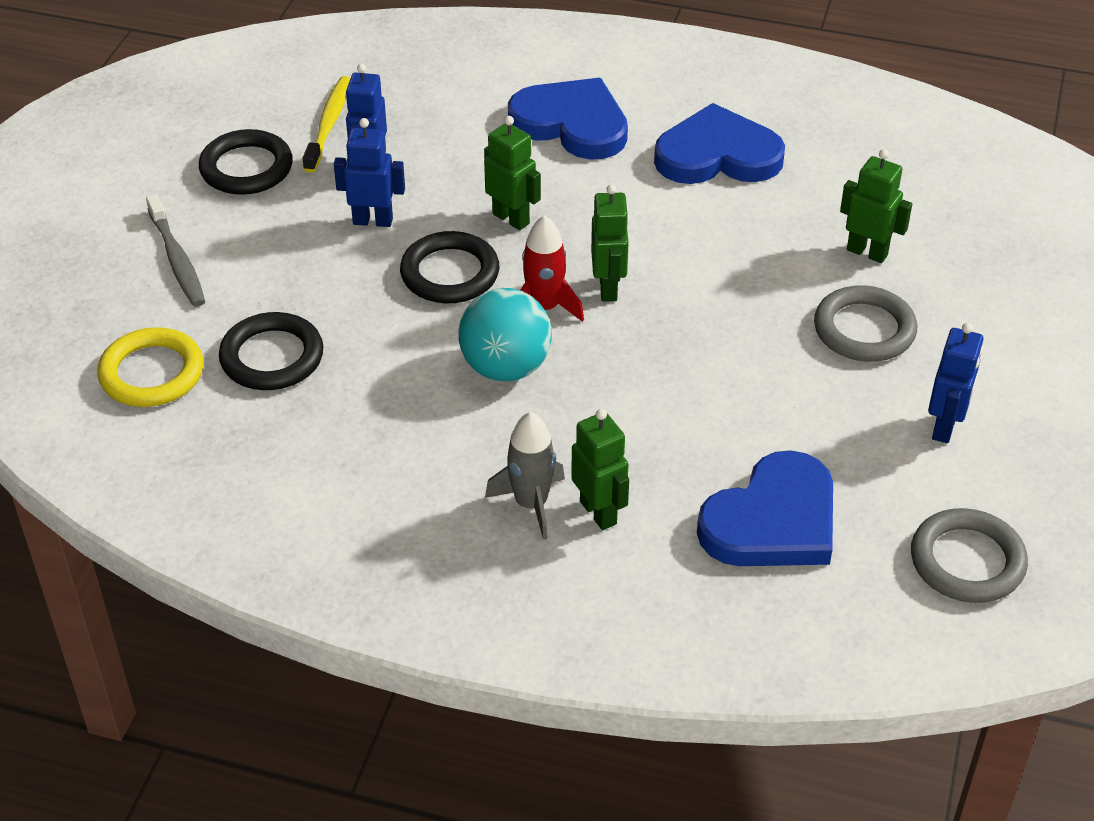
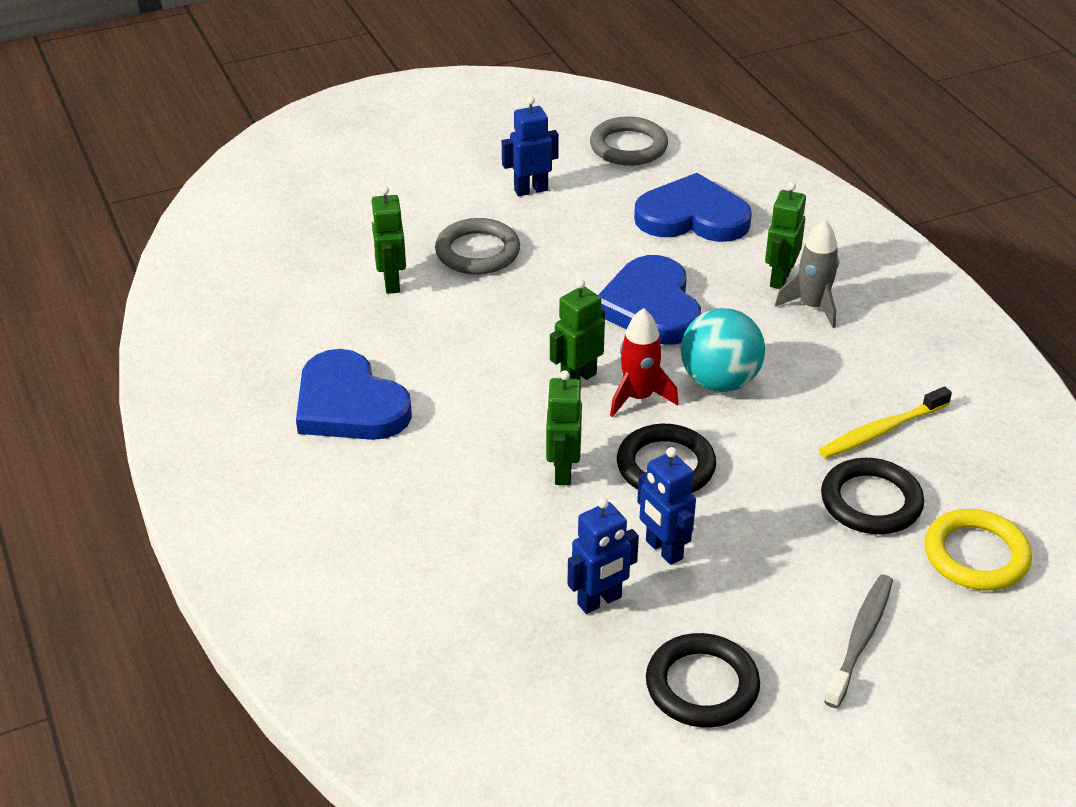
camera: 130 degrees left, 5 degrees down
yellow toothbrush [303,76,351,173] -> yellow toothbrush moved to [819,386,952,458]
blue heart [508,78,628,160] -> blue heart moved to [598,255,701,345]

